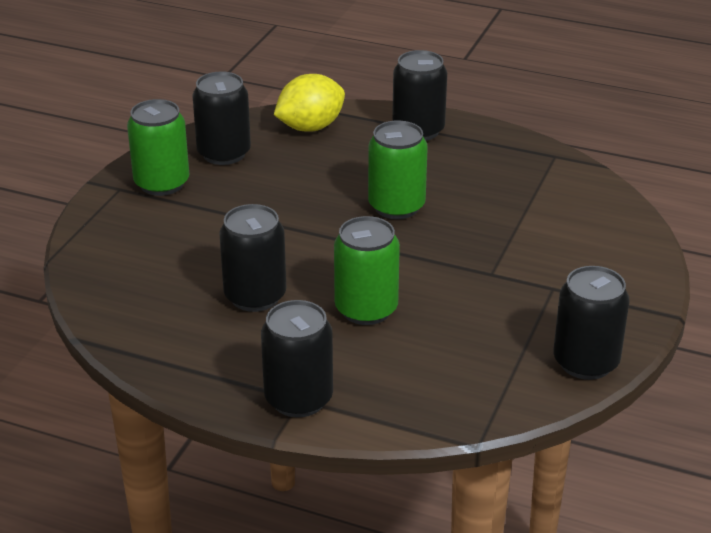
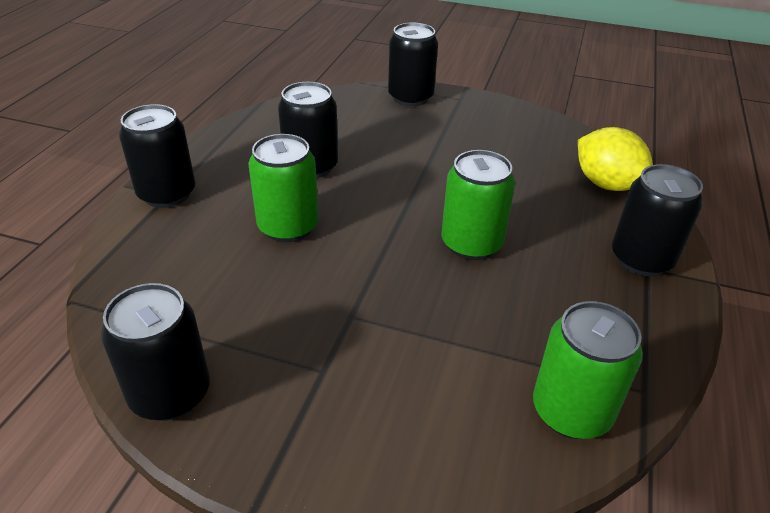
camera: 85 degrees right, 5 degrees up
green can [127,99,189,196] -> green can moved to [533,301,643,439]
black can [192,71,251,165] -> black can moved to [388,23,438,106]

